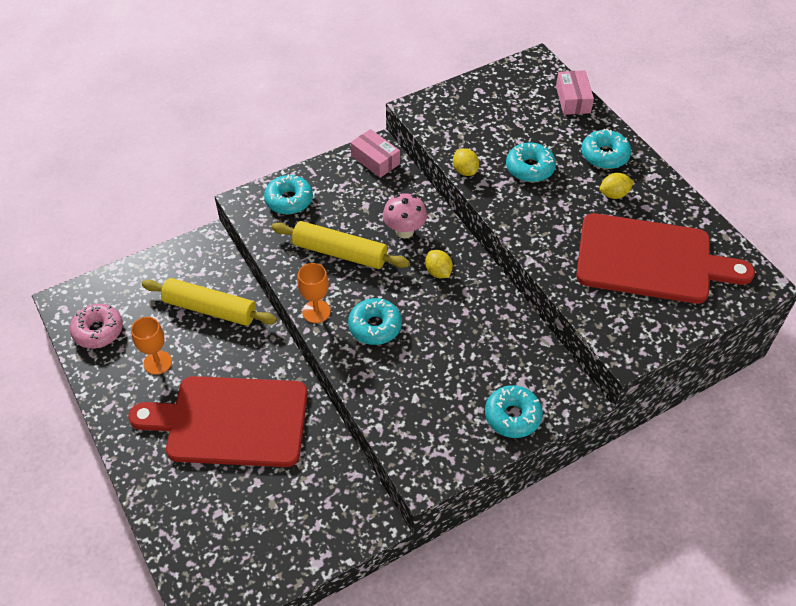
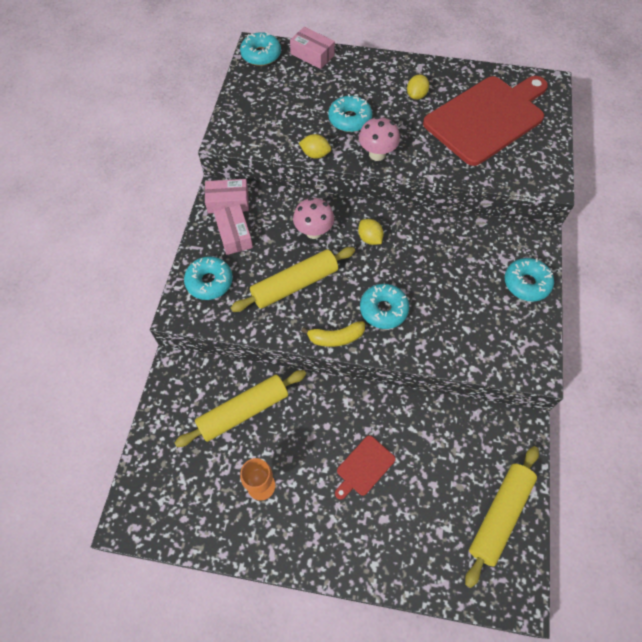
camera: 50 degrees left, 10 degrees up
pink donut [70,304,123,349] -> none
red cutting board [128,376,308,467] -> red cutting board [335,435,396,500], size x0.42
orange goblet [297,263,331,323] -> yellow banana [301,321,365,347]
yellow lemon [425,250,453,278] -> yellow lemon turned 45 degrees clockwise [358,219,383,245]
turquoise donut [581,128,631,169] -> turquoise donut moved to [240,32,281,66]
none -> pink box [214,205,253,255]
none -> pink mushroom [359,116,400,161]
none -> yellow rolling pin [465,446,539,588]

